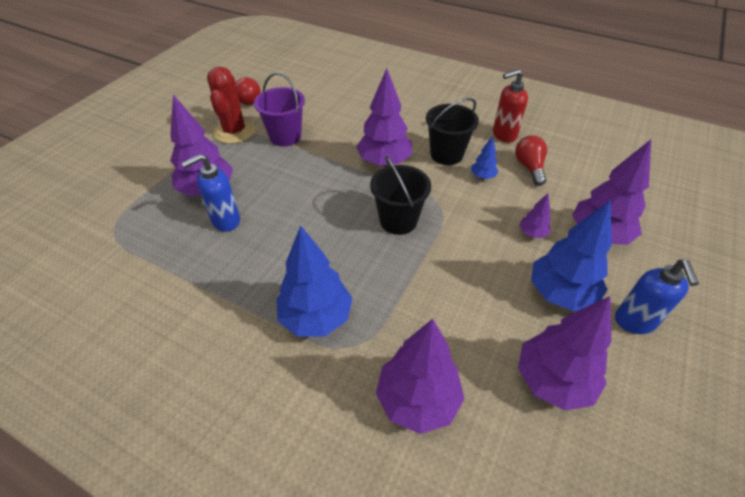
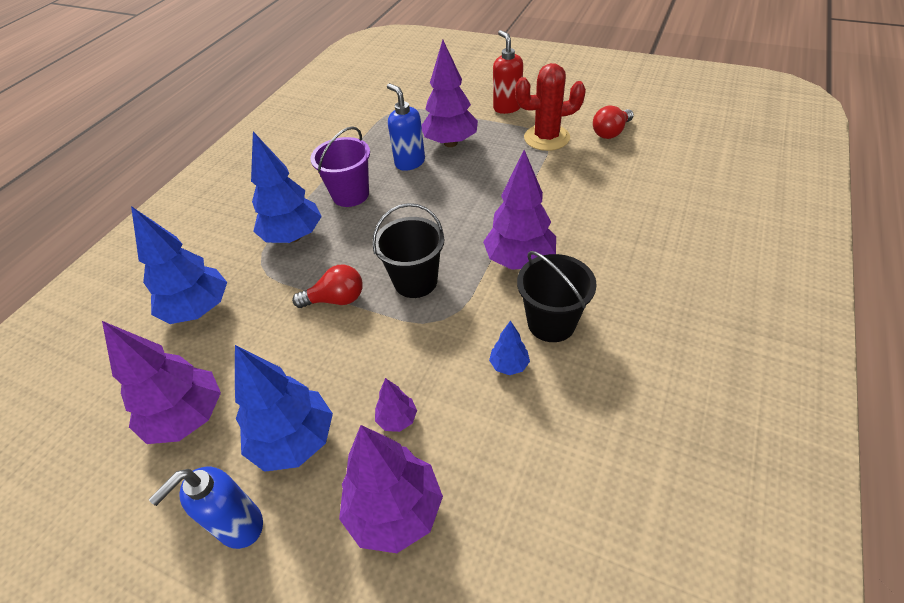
camera: 90 degrees right, 0 degrees up
purple bucket [254,72,305,146] -> purple bucket moved to [310,126,370,207]
purple tree [376,319,465,434] -> blue tree [131,206,227,324]
red soap dispenser [493,69,528,142] -> red soap dispenser moved to [493,30,523,114]
red light bulb [515,135,547,186] -> red light bulb moved to [292,265,363,308]
blue soap dispenser [615,259,699,334] -> blue soap dispenser turned 45 degrees counterclockwise [148,467,263,549]

